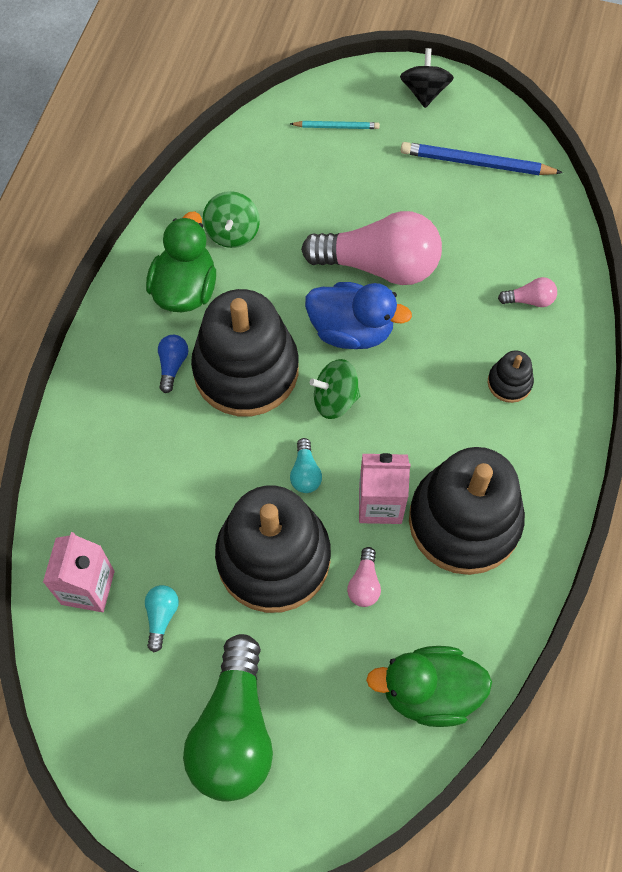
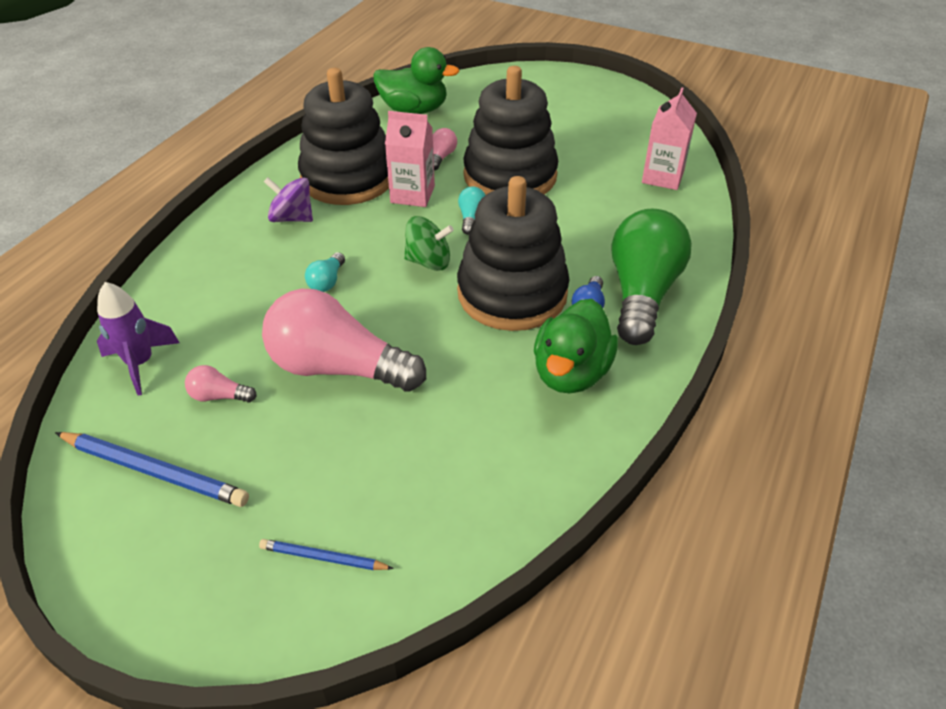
camera: 170 degrees left, 20 degrees down
turquoise light bulb [145,585,179,652] -> turquoise light bulb moved to [305,252,345,292]
green light bulb [183,634,273,802] -> green light bulb moved to [611,209,692,345]
green spinning top [203,191,260,248] -> none
turquoise pencil [290,121,380,129] -> blue pencil [259,539,394,570]
blue duck [305,282,412,349] -> none
black spinning top [400,48,454,108] -> none
black stacking toy [488,350,534,403] -> none
pink light bulb [498,277,557,307] -> pink light bulb moved to [185,365,257,403]
none -> purple rocket [97,282,180,396]
none -> purple spinning top [264,177,313,222]

